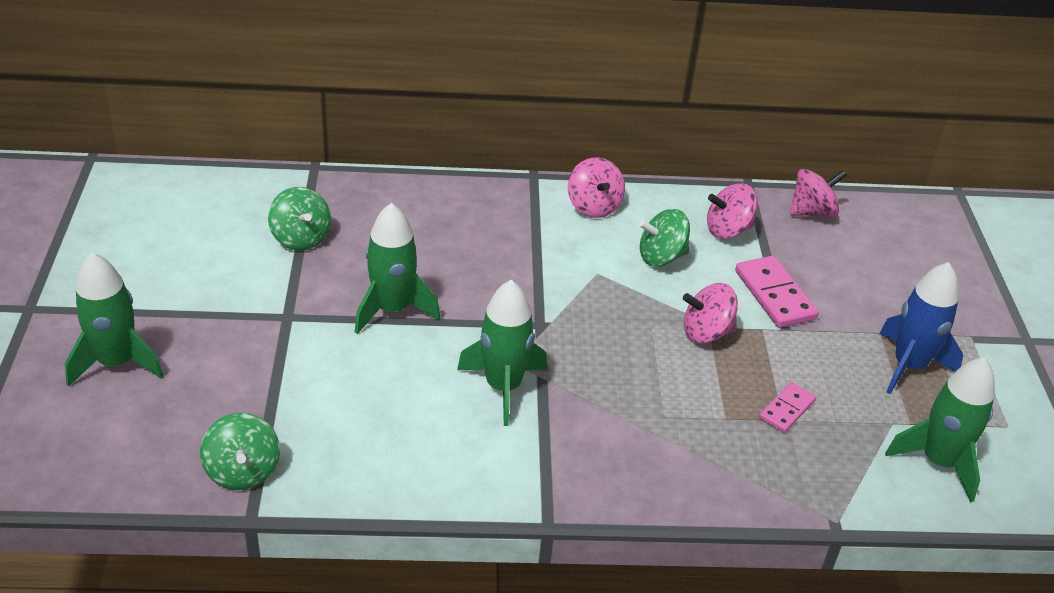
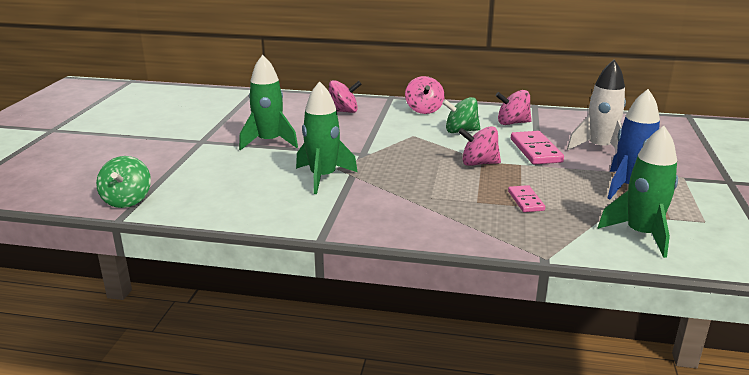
camera: 15 degrees right, 15 degrees down
green rocket [65,252,164,387] -> none
green spinning top [268,187,331,250] -> none
pink domino [759,382,816,433] -> pink domino turned 60 degrees counterclockwise [508,185,545,212]
pink spinning top [790,169,847,217] -> pink spinning top moved to [329,80,362,113]
none -> white rocket [567,60,626,150]

